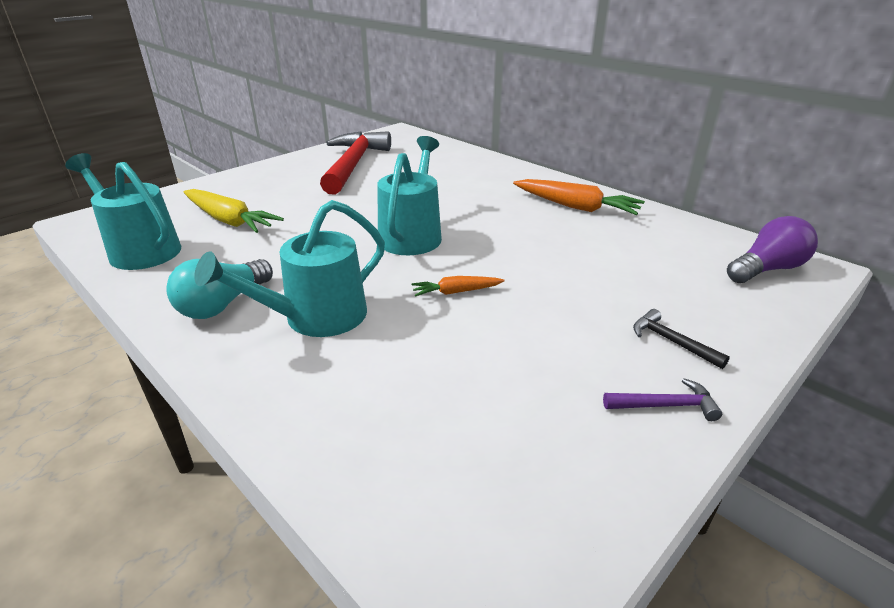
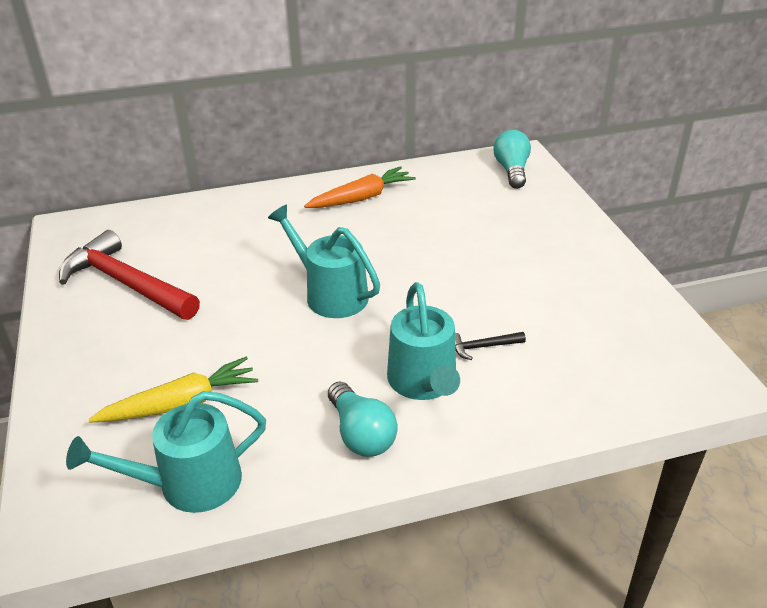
camera: 60 degrees left, 5 degrees up
orange carrot [412,276,505,297] -> none
purple hammer [603,378,722,421] -> none
black hammer [633,309,730,369] -> black hammer moved to [455,332,526,360]
purple light bulb [727,216,818,283] -> turquoise light bulb [493,130,531,189]

